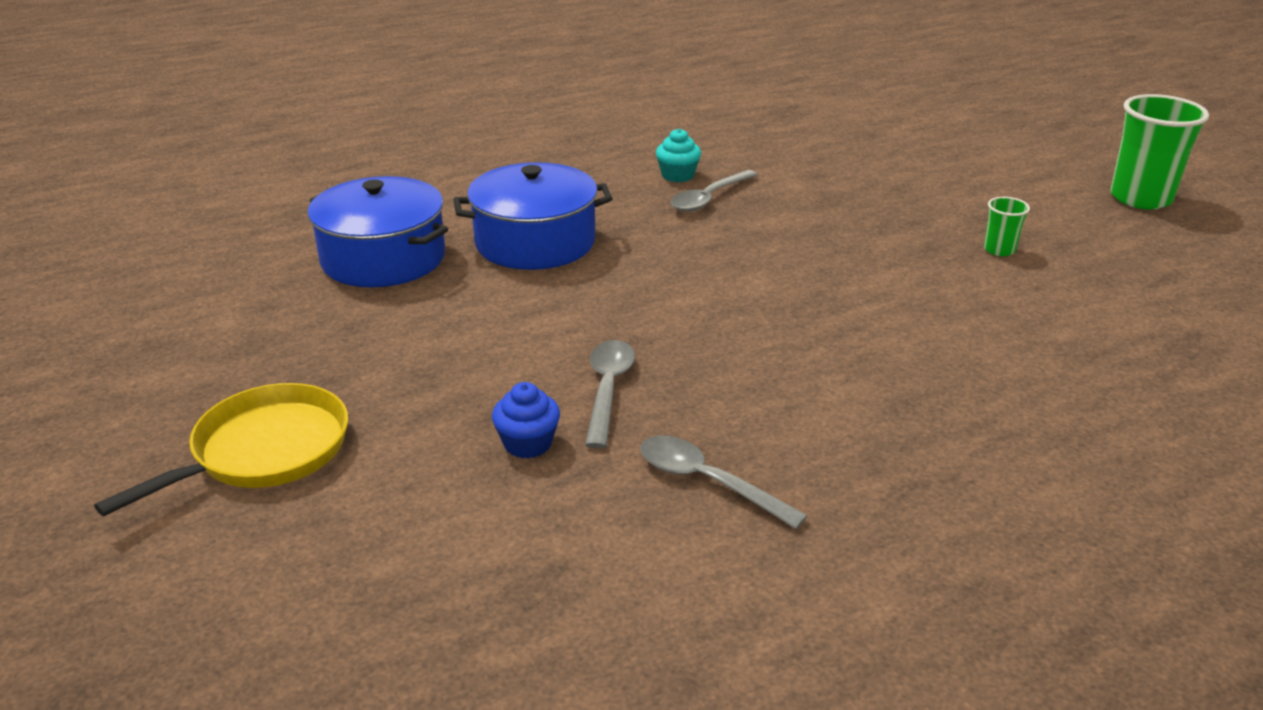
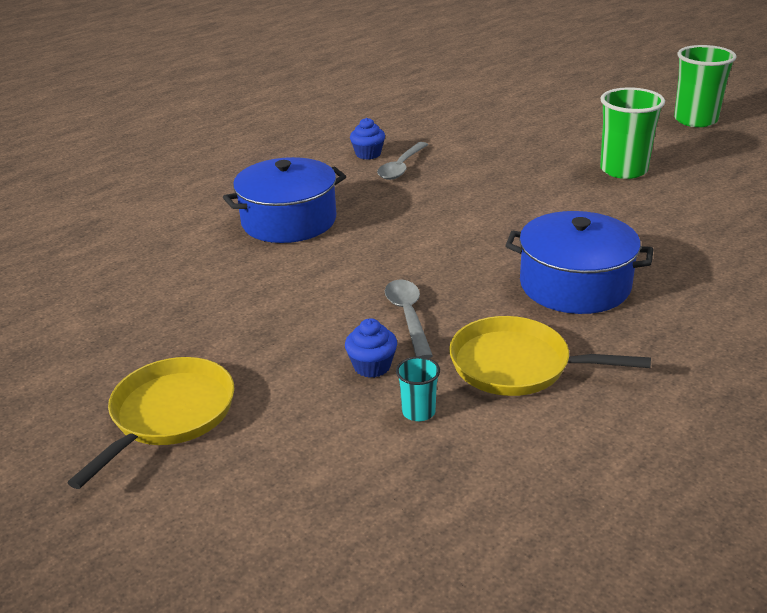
camera: 15 degrees left, 0 degrees up
blue pot [308,176,448,287] -> blue pot moved to [505,211,654,314]
grey spoon [640,435,808,529] -> yellow pan [449,316,651,396]
turquoise cupcake [656,129,701,182] -> blue cupcake [350,118,385,160]
green cup [984,197,1030,256] -> green cup [600,87,665,179], size x2.08
none -> turquoise cup [396,356,440,421]

